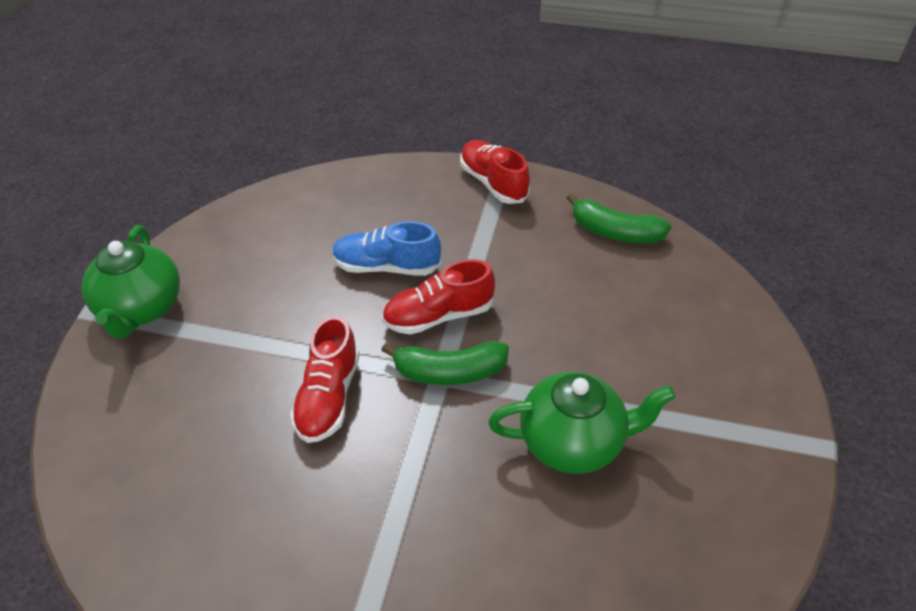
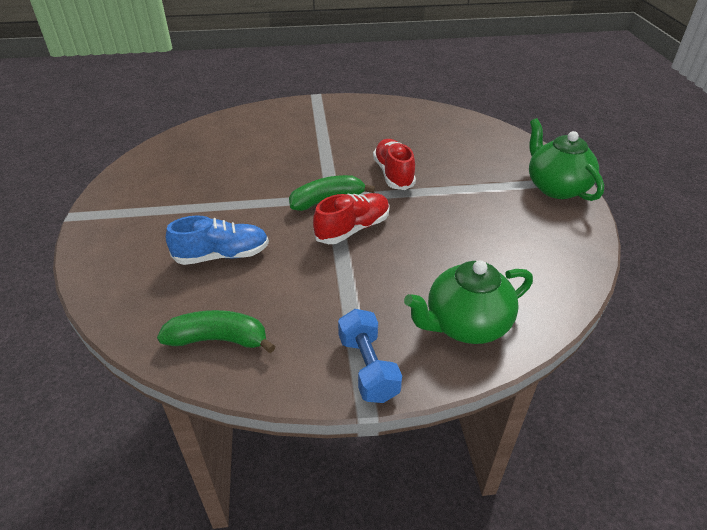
camera: 160 degrees right, 5 degrees down
blue shoe [332,221,441,276] -> blue shoe moved to [166,216,269,265]
red shoe [460,140,530,204] -> blue dumbbell [338,309,402,403]
green teapot [488,372,676,474] -> green teapot moved to [404,260,533,344]

